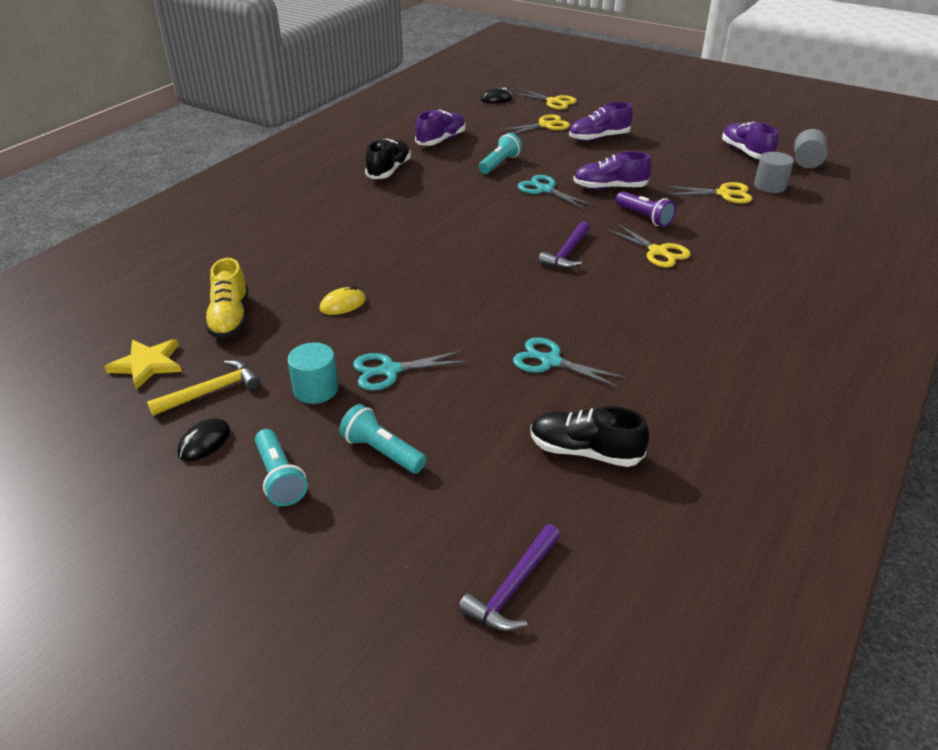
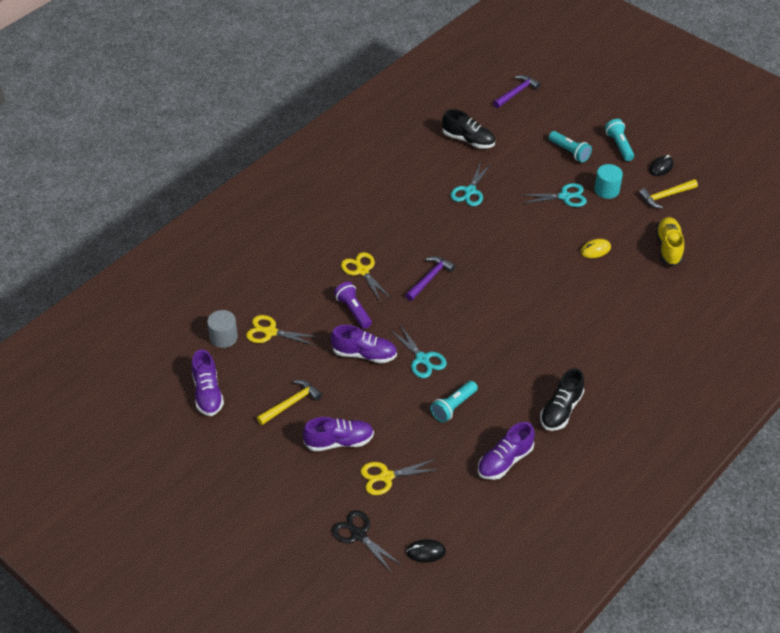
camera: 170 degrees left, 10 degrees up
yellow star [104,339,182,390] -> none
yellow scissors [513,88,577,110] -> black scissors [332,510,402,573]
turquoise scissors [513,337,626,388] -> turquoise scissors turned 75 degrees clockwise [450,162,491,206]
grey cylinder [794,129,828,168] -> none
none -> yellow hammer [257,380,322,425]

